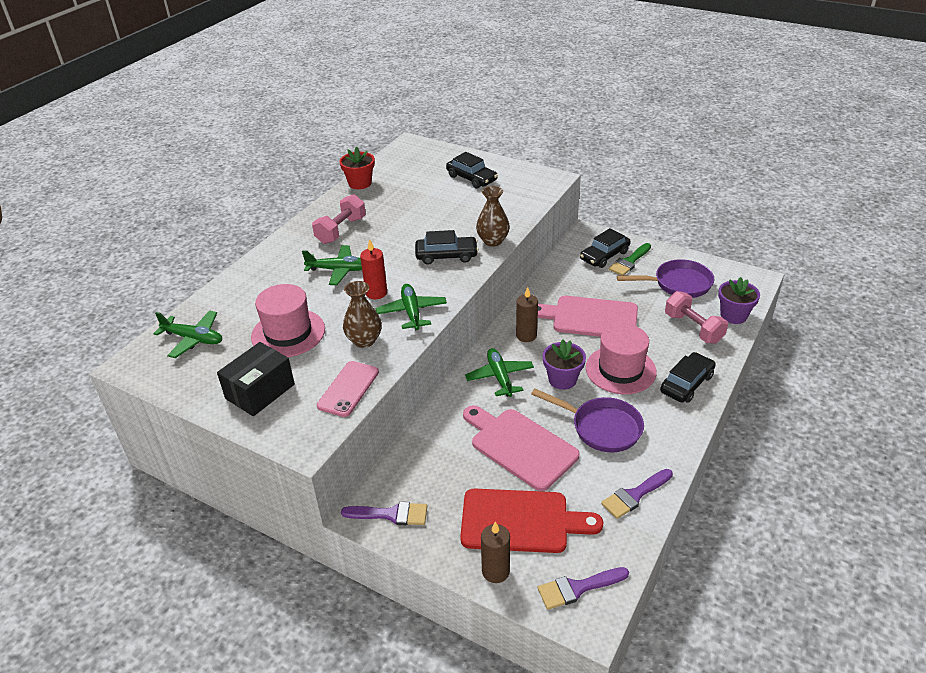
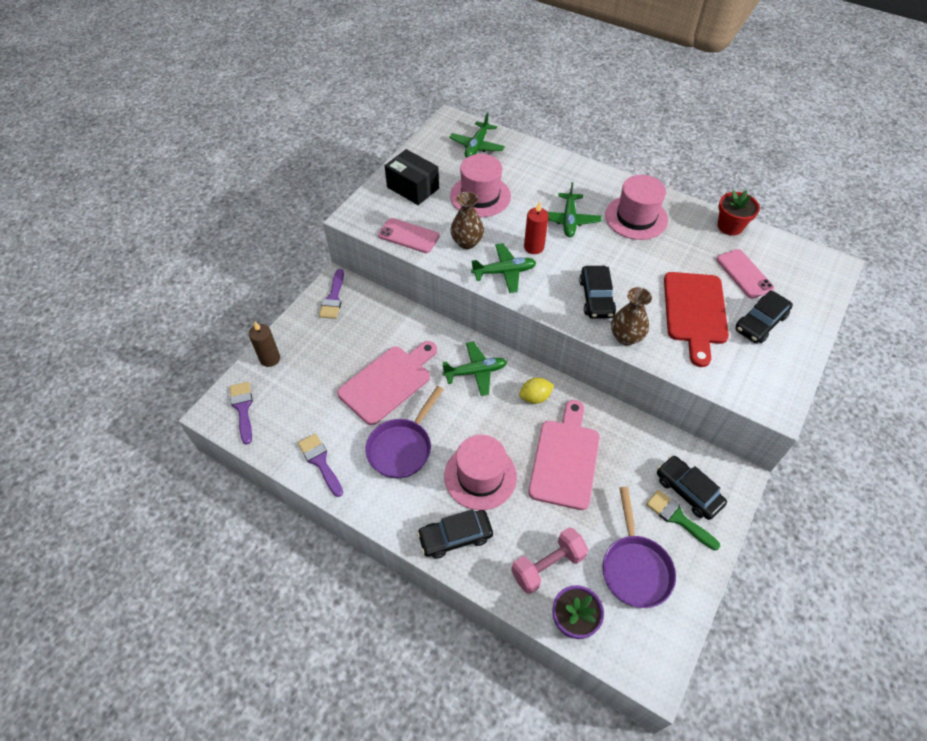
camera: 90 degrees right, 15 degrees up
pink dumbbell [312,194,366,244] -> pink hat [605,175,668,240]
red cutting board [460,488,603,553] -> red cutting board moved to [664,272,729,367]
brown candle [516,287,538,342] -> yellow lemon [519,378,554,404]
purple flower pot [543,339,586,390] -> none
black car [660,352,716,403] -> black car turned 120 degrees clockwise [417,509,493,559]
none -> pink phone [716,249,774,299]

